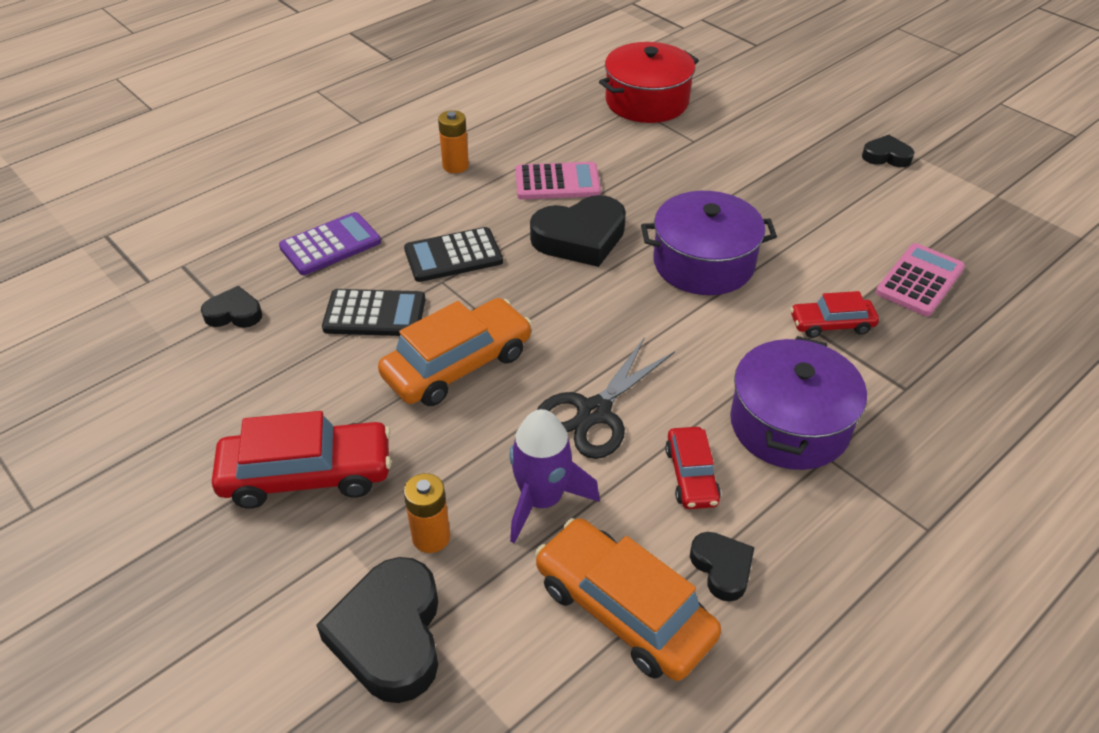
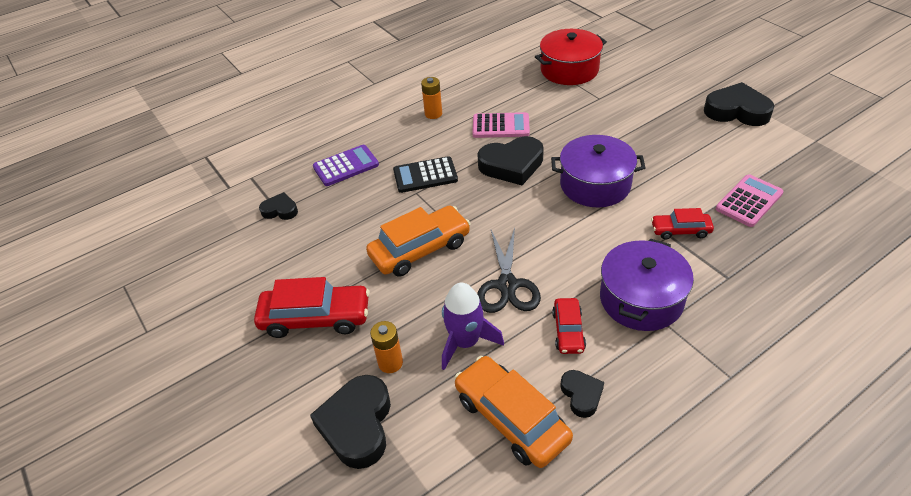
camera: 10 degrees right, 0 degrees up
black calculator [322,289,426,336] -> none
black scissors [537,337,675,459] -> black scissors turned 45 degrees counterclockwise [477,227,541,313]
black heart [862,135,915,167] -> black heart [704,82,774,126], size x1.84

